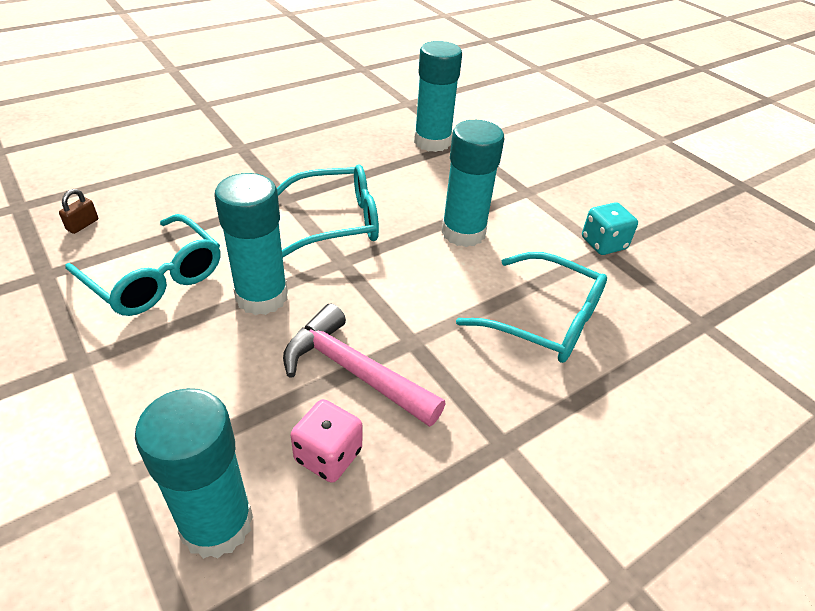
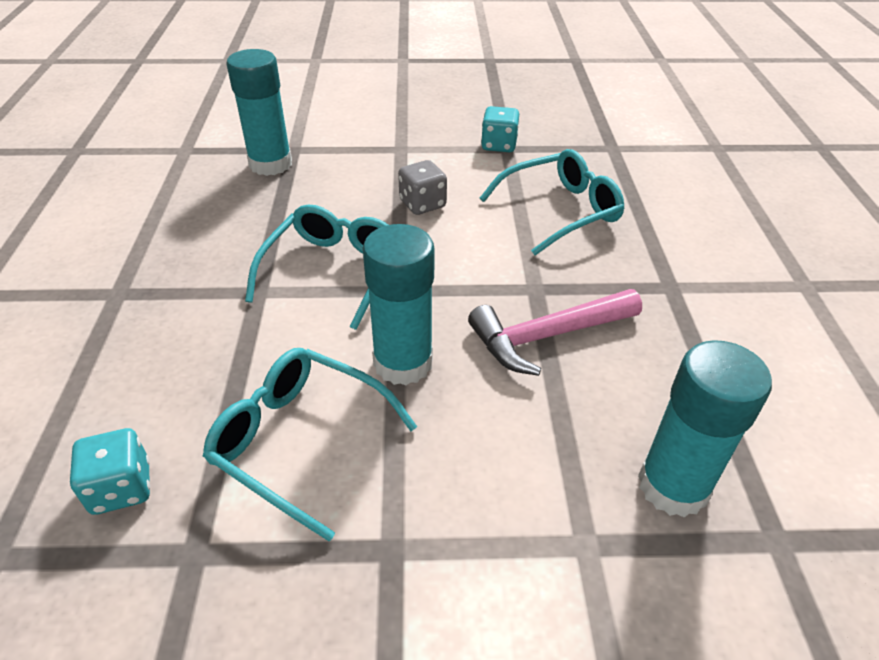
camera: 55 degrees left, 0 degrees up
brown padlock [59,189,98,234] -> turquoise dice [70,428,150,515]
turquoise glasses [65,214,221,316] -> turquoise glasses turned 135 degrees counterclockwise [203,348,417,542]
pink dice [291,399,362,483] -> none
turquoise glue stick [441,120,504,247] -> grey dice [398,160,447,215]

